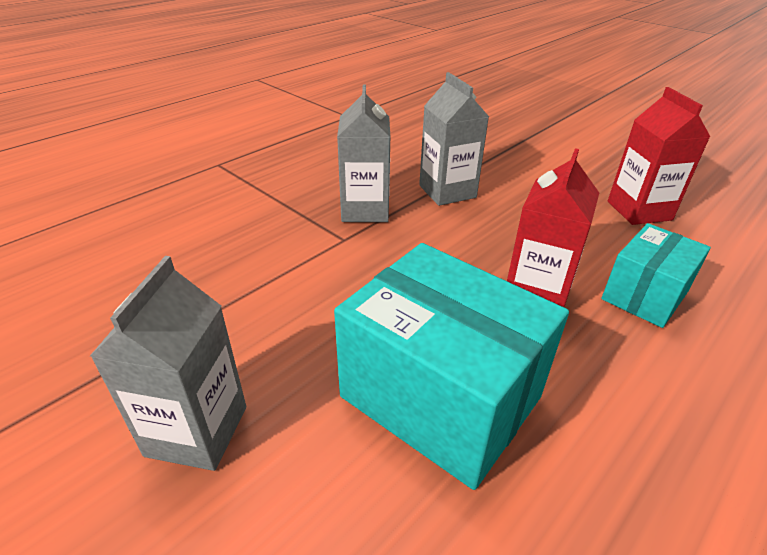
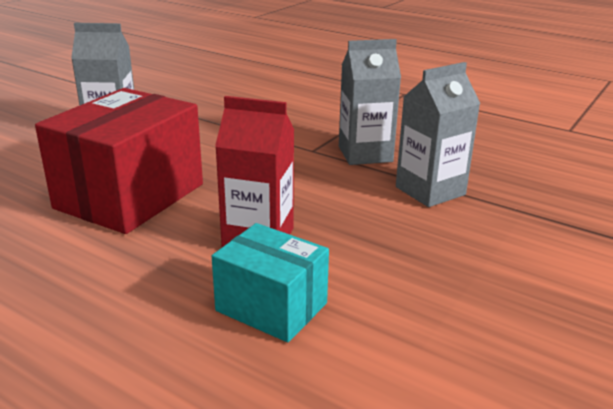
camera: 80 degrees right, 10 degrees down
turquoise box [334,243,569,490] -> red box [35,88,203,234]
red carton [608,87,710,225] -> none

